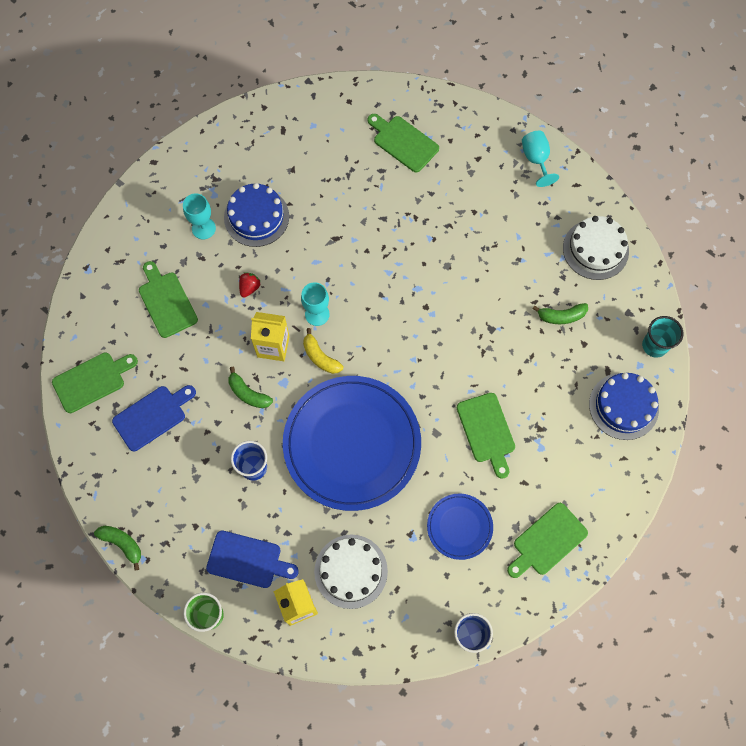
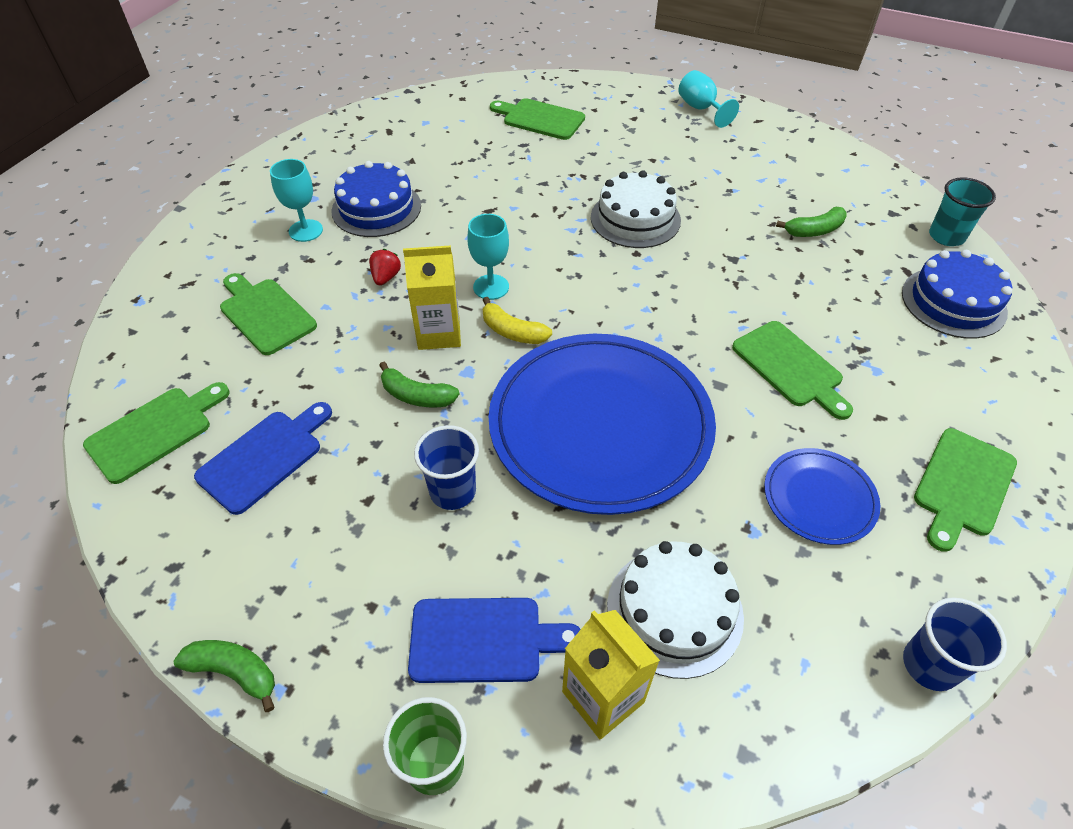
camera: 15 degrees left, 20 degrees down
white cake [563,216,629,280] -> white cake moved to [591,170,681,248]

